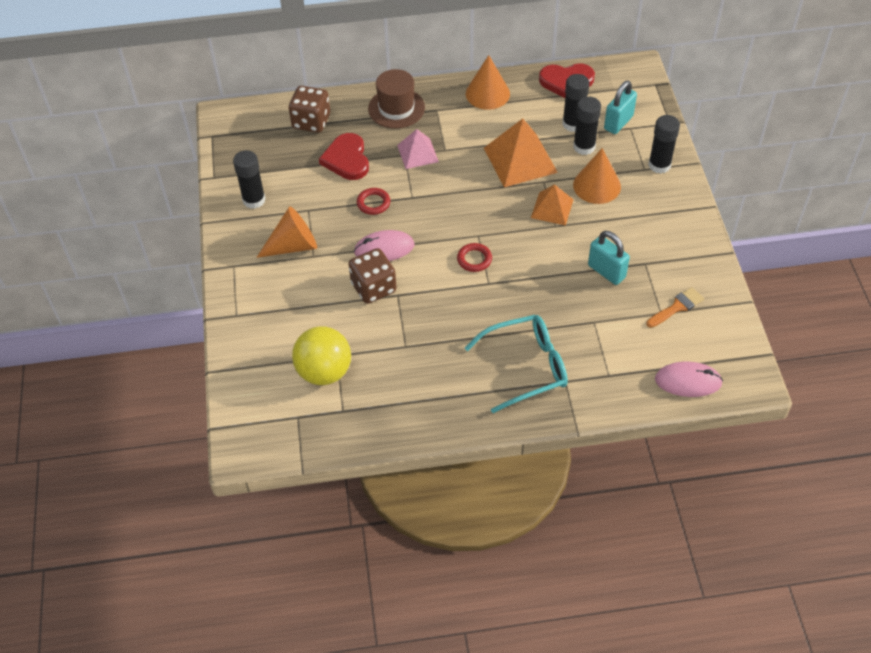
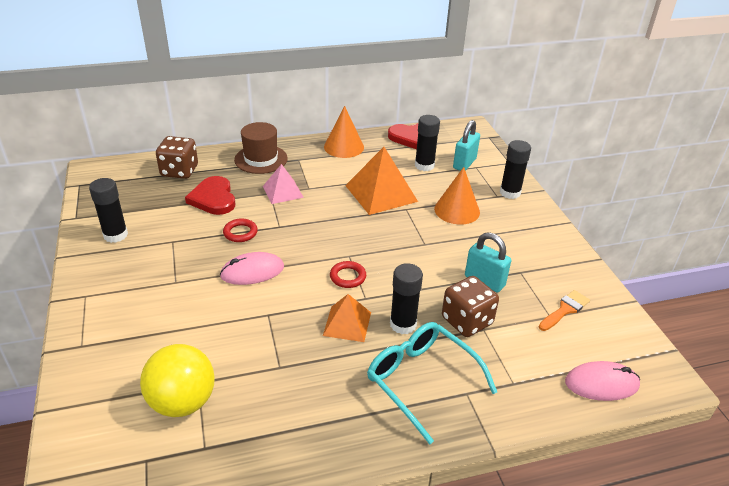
camera: 10 degrees left, 15 degrees down
orange cone [257,207,317,258] -> none
brown dice [349,248,397,304] -> brown dice moved to [442,276,499,337]
turquoise glasses [465,315,568,413] -> turquoise glasses turned 105 degrees counterclockwise [367,322,497,445]
orange pyramid [531,184,574,226] -> orange pyramid moved to [323,294,371,342]
black glue stick [573,97,601,155] -> black glue stick moved to [390,263,423,334]

